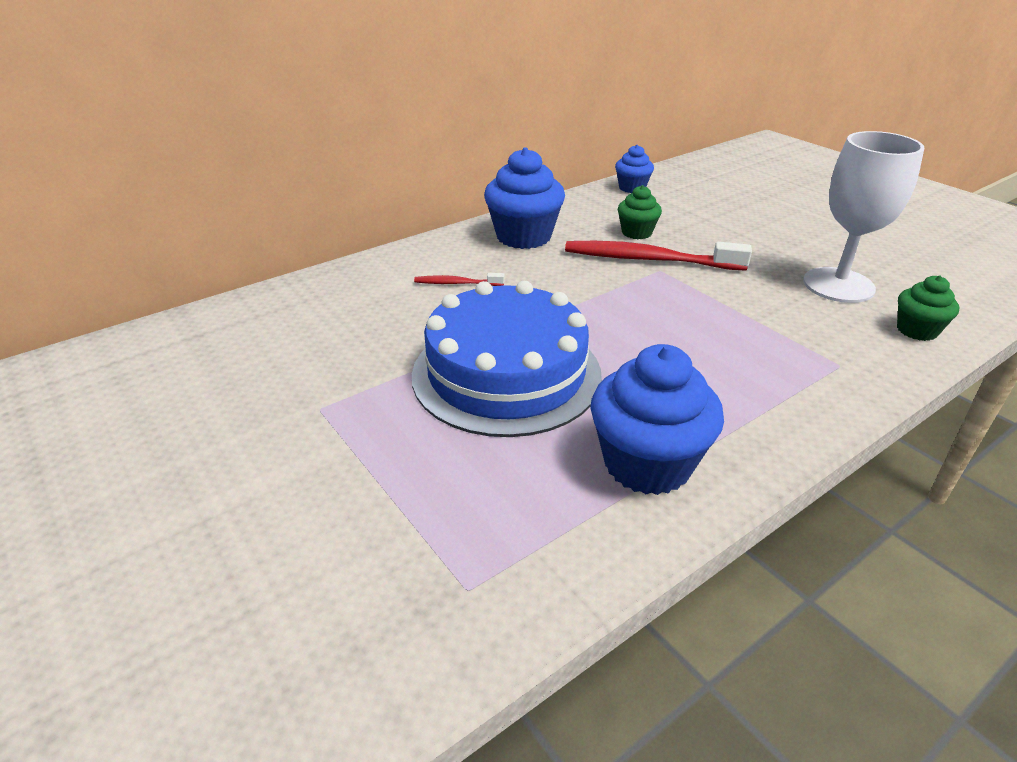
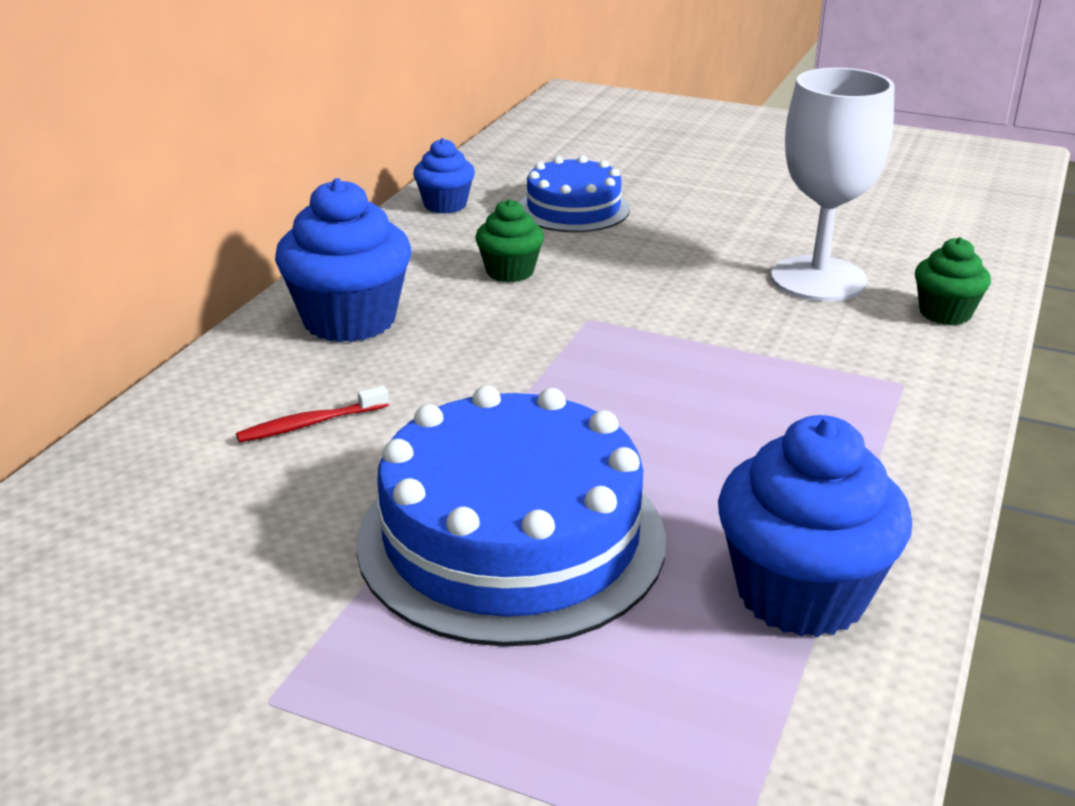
camera: 30 degrees left, 5 degrees down
red toothbrush [565,241,752,271] -> none
none -> blue cake [519,155,630,232]

